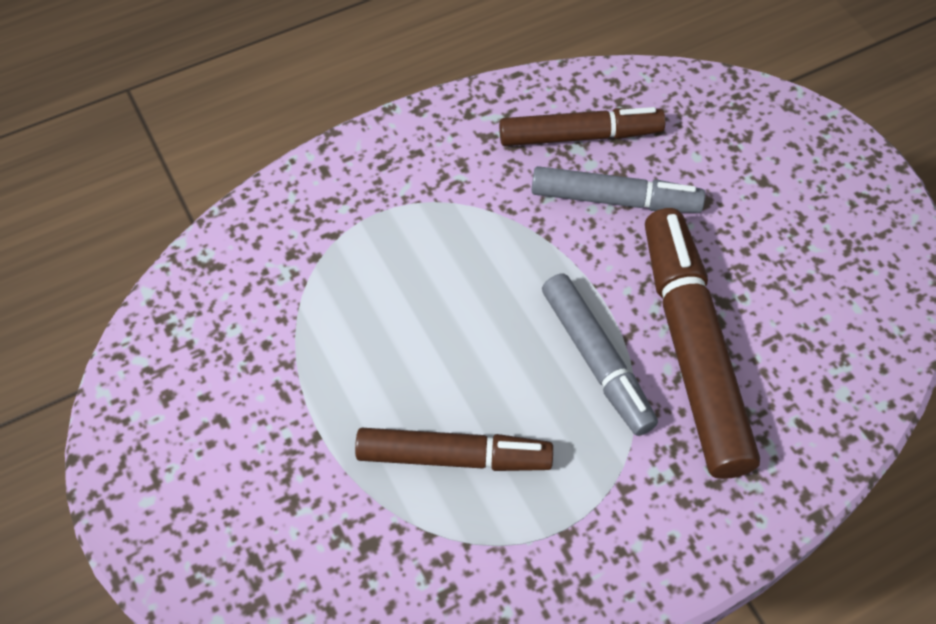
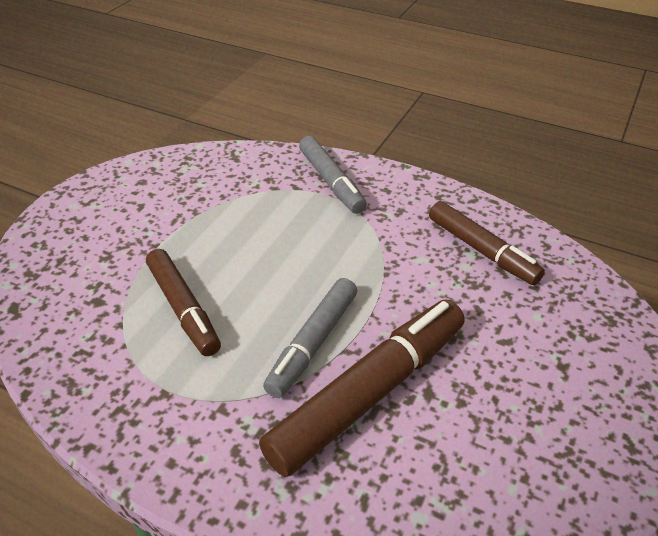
camera: 55 degrees right, 15 degrees down
grey marker [532,166,705,213] -> grey marker moved to [299,136,367,214]

